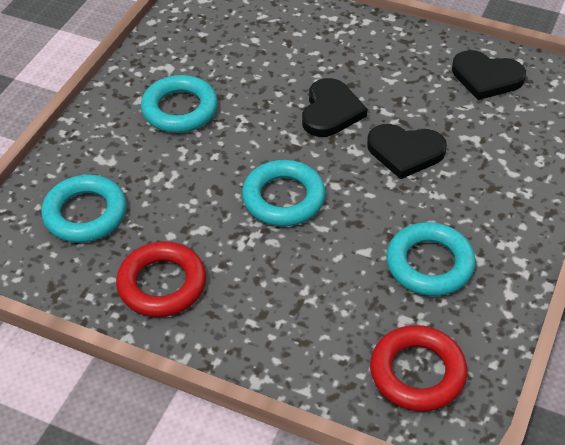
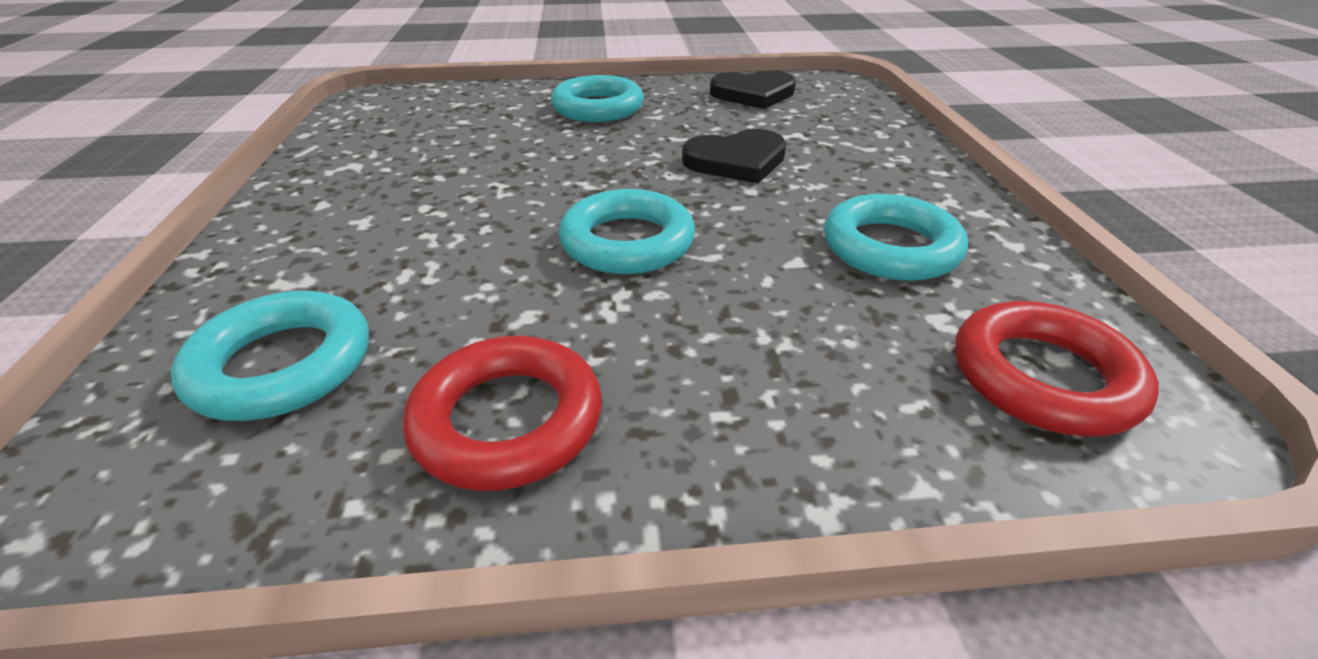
camera: 30 degrees left, 10 degrees down
turquoise ring [141,75,218,133] -> turquoise ring moved to [551,75,644,122]
black heart [302,78,367,137] -> none

